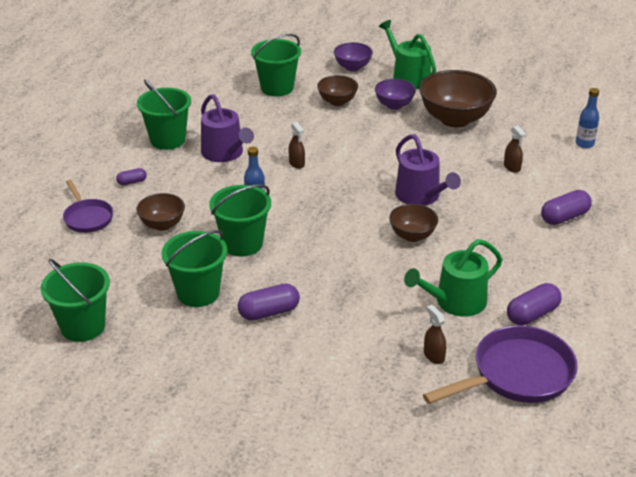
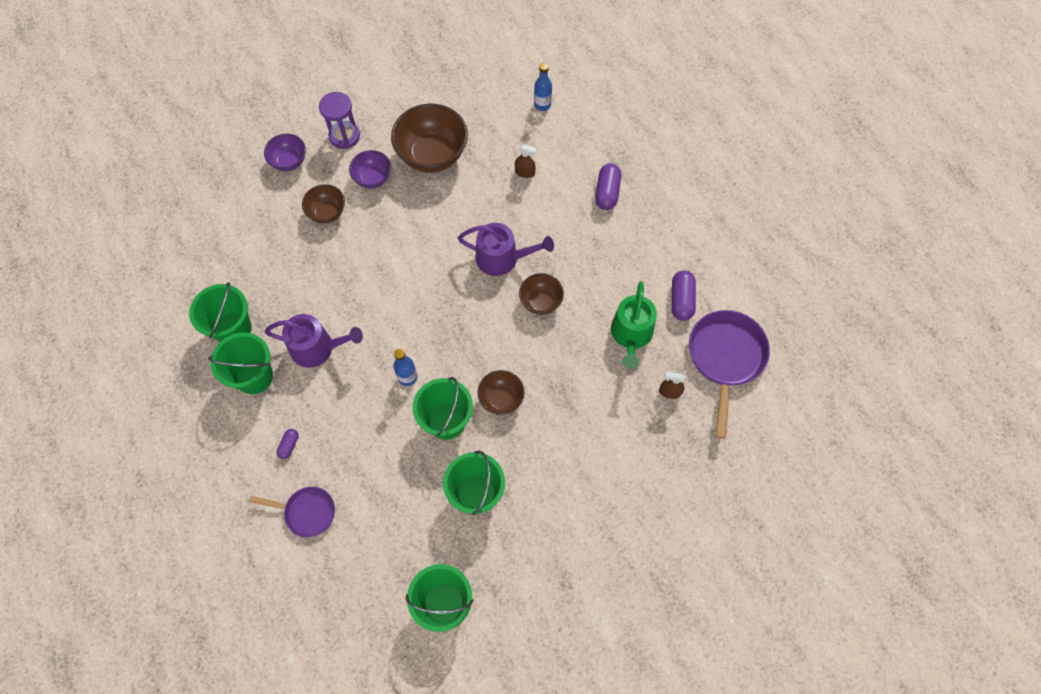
camera: 50 degrees left, 30 degrees up
brown bowl [136,193,185,231] -> brown bowl moved to [478,370,524,415]
purple capsule [238,283,300,321] -> none
green bucket [251,34,301,96] -> green bucket moved to [189,282,252,342]
brown spray bottle [288,122,305,169] -> none
green watering can [379,20,436,89] -> purple hourglass [319,92,360,149]

